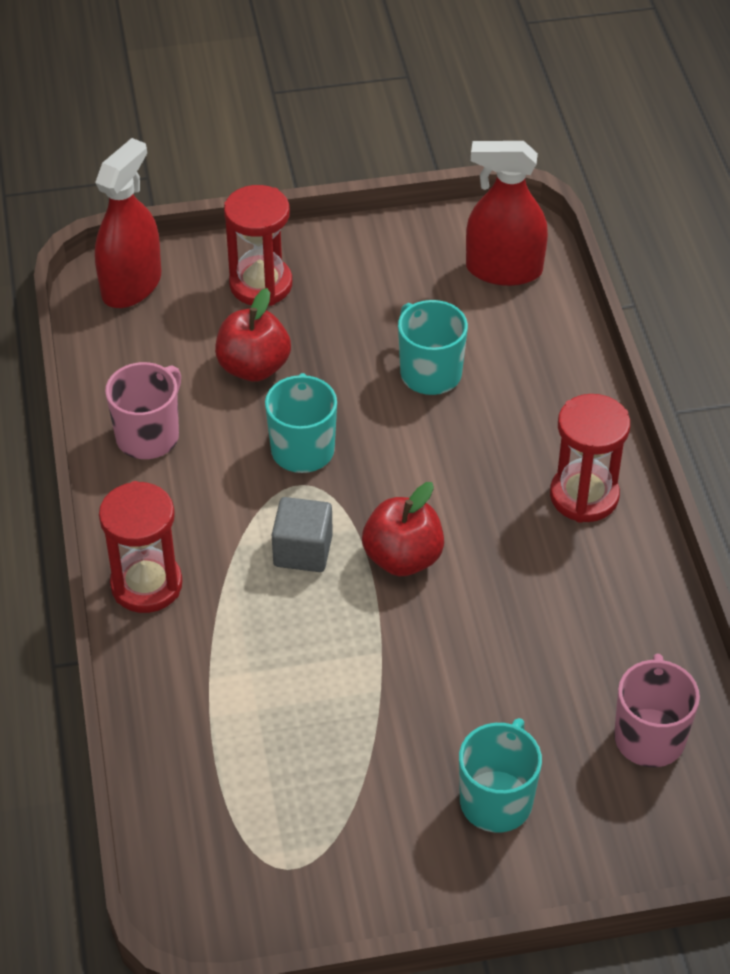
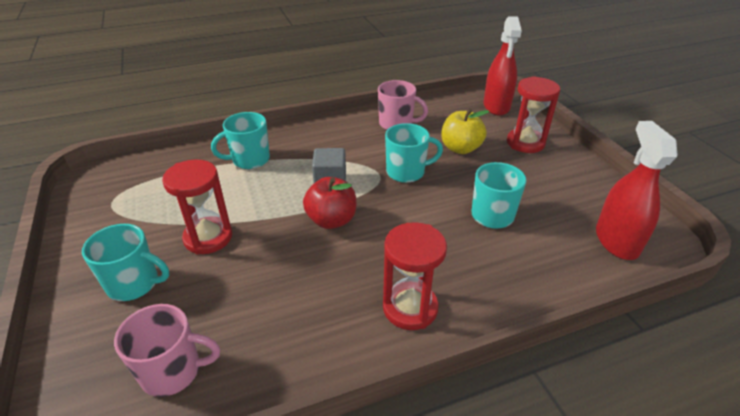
camera: 80 degrees right, 10 degrees down
red spray bottle [95,138,161,308] -> red spray bottle turned 75 degrees clockwise [484,16,522,116]
red hourglass [99,481,182,613] -> red hourglass moved to [162,159,232,255]
red apple [215,288,291,382] -> yellow apple [441,108,490,154]
none -> turquoise mug [211,112,270,169]

